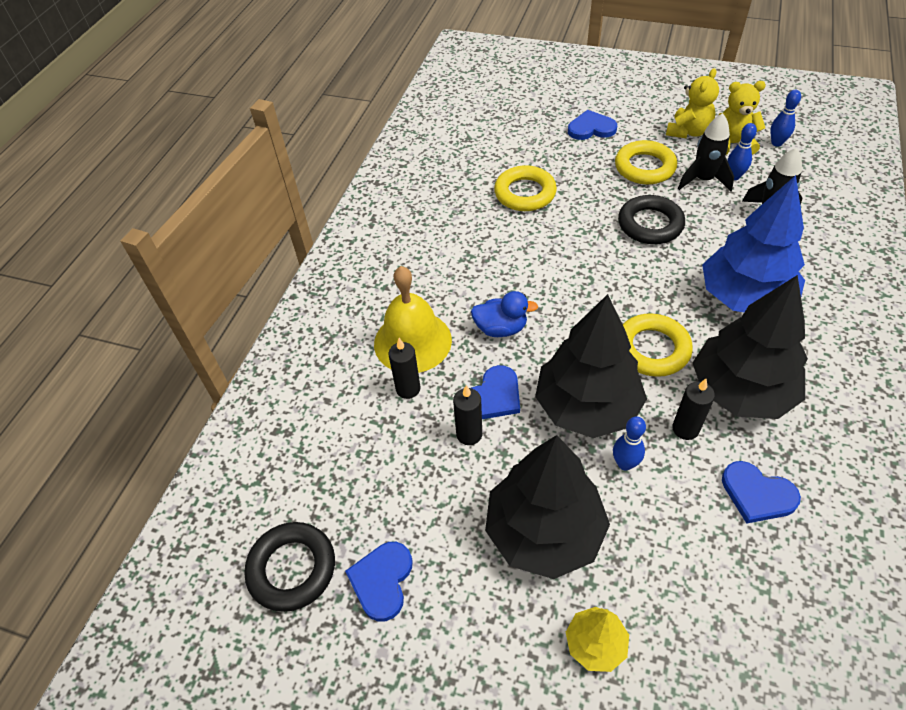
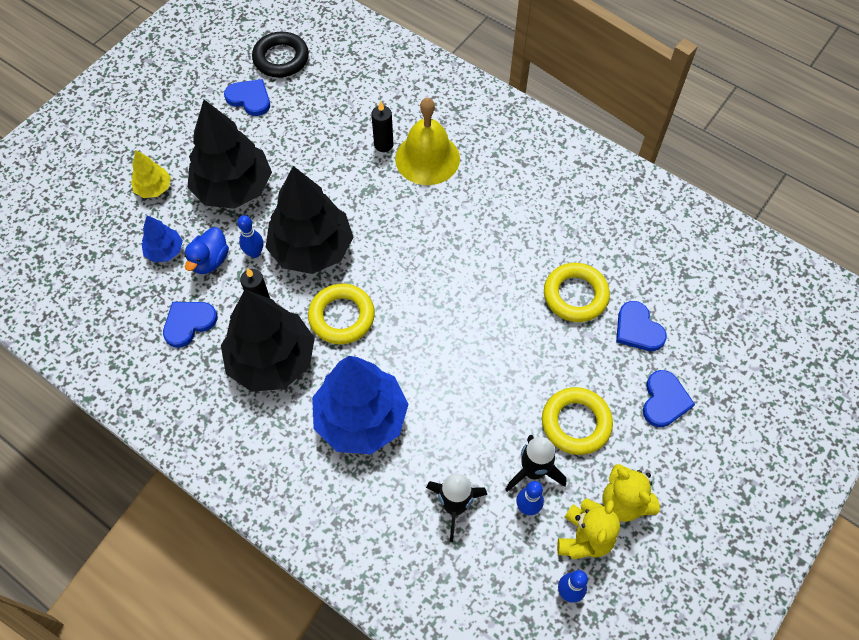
camera: 105 degrees right, 10 degrees up
black candle [453,385,482,445] -> none
blue duck [471,291,538,337] -> blue duck moved to [184,227,229,274]
blue heart [472,365,520,419] -> blue heart moved to [616,301,667,351]
black ring [618,195,685,244] -> none
none -> blue tree [142,215,183,262]

